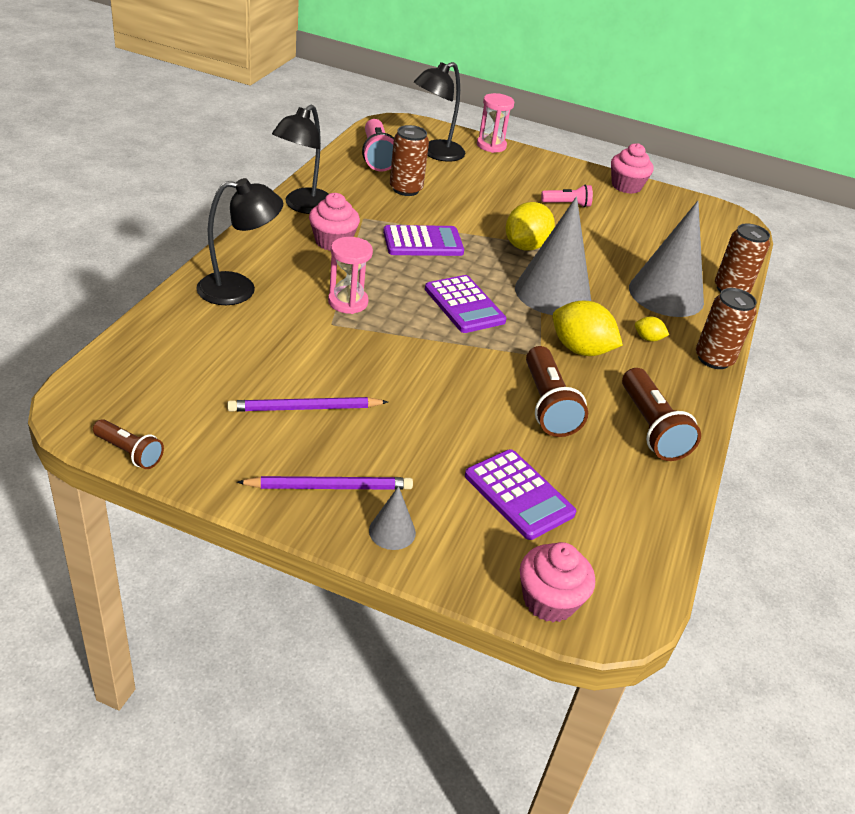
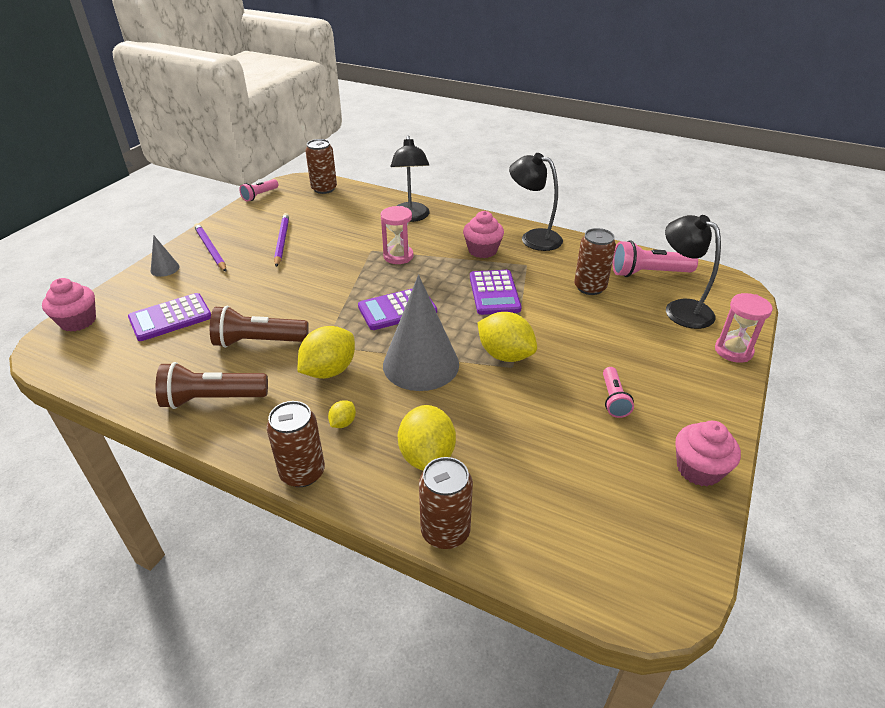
camera: 100 degrees right, 0 degrees up
brown flashlight [93,419,164,469] -> pink flashlight [239,179,278,201]
purple pencil [237,476,413,490] -> purple pencil turned 150 degrees clockwise [194,223,226,272]
grey cone [629,201,704,317] -> yellow lemon [398,405,456,471]
none -> brown can [305,139,337,194]

